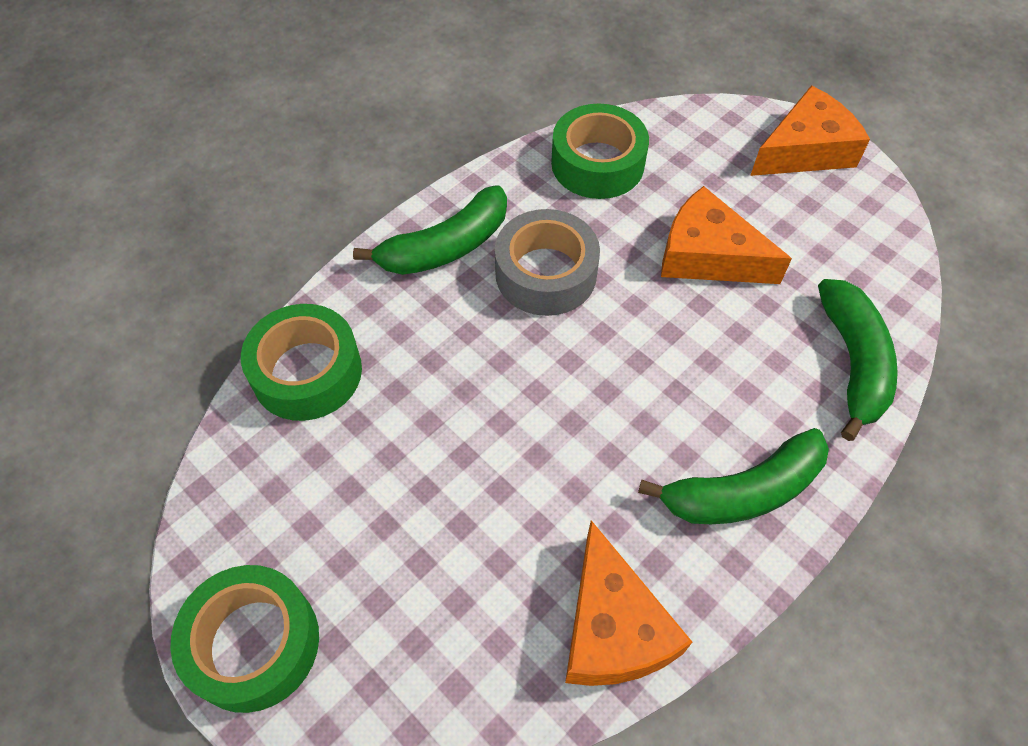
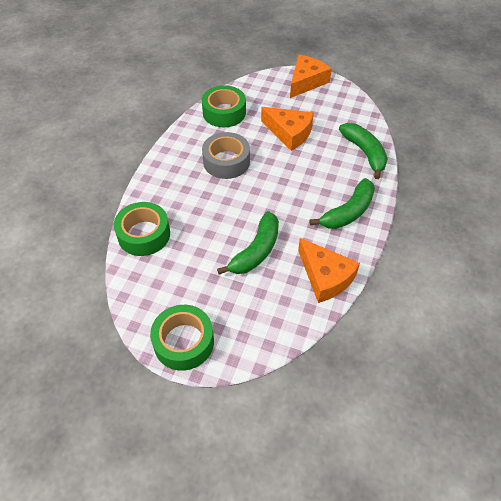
camera: 25 degrees left, 5 degrees down
green banana [353,185,507,275] -> green banana moved to [217,211,279,274]
orange cheese [661,186,792,284] -> orange cheese turned 150 degrees counterclockwise [261,107,314,151]

